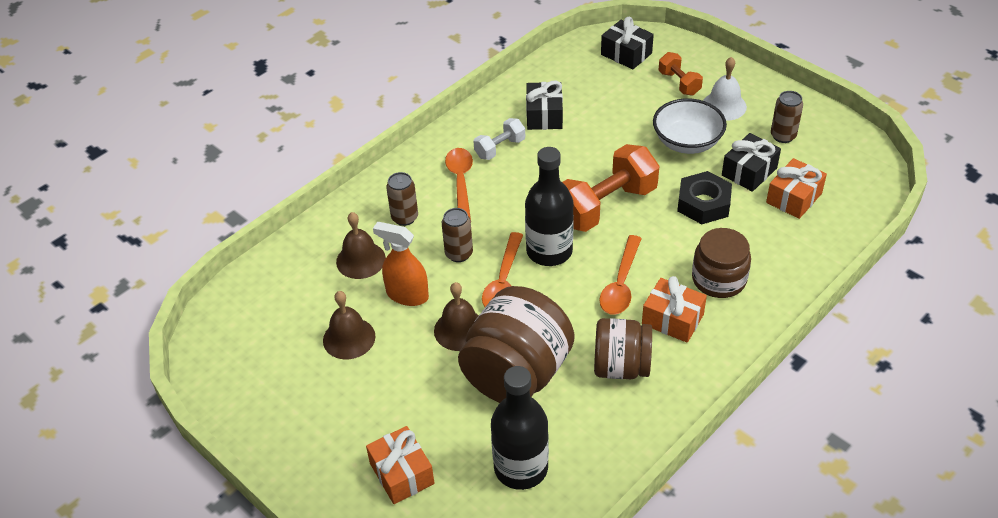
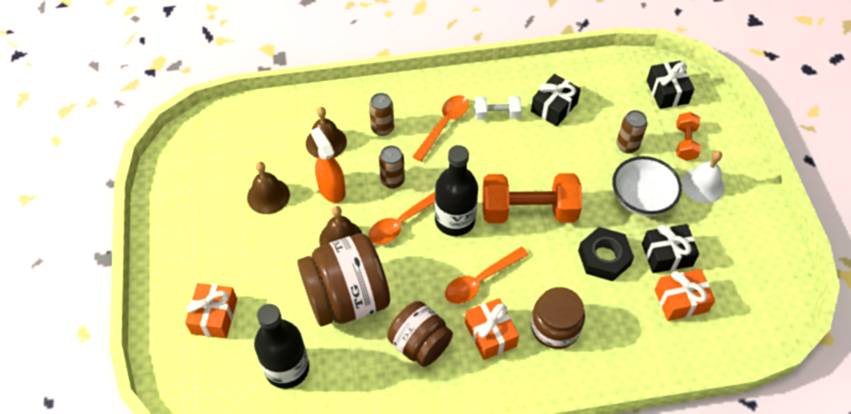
camera: 35 degrees right, 10 degrees up
brown can [771,91,803,143] -> brown can moved to [616,110,647,153]

